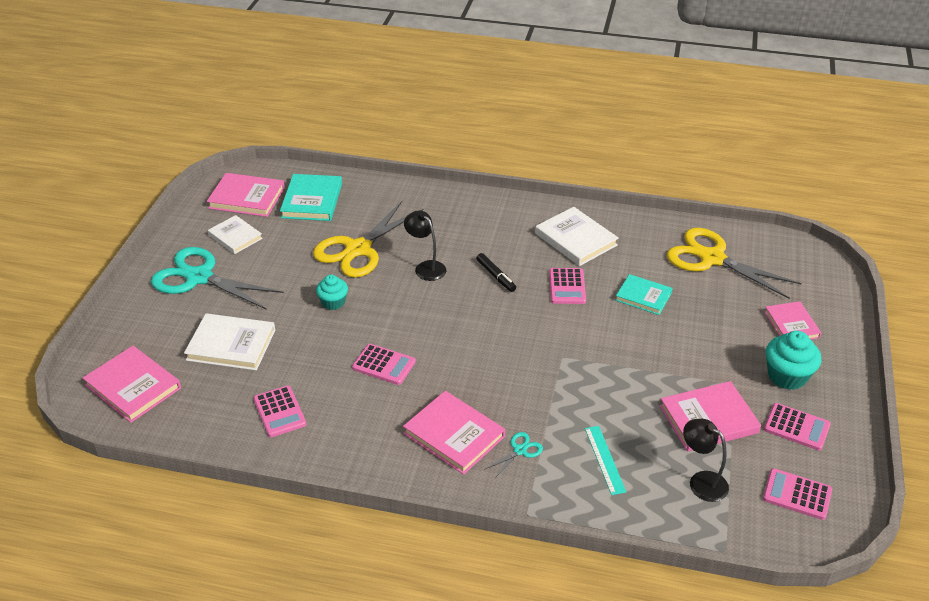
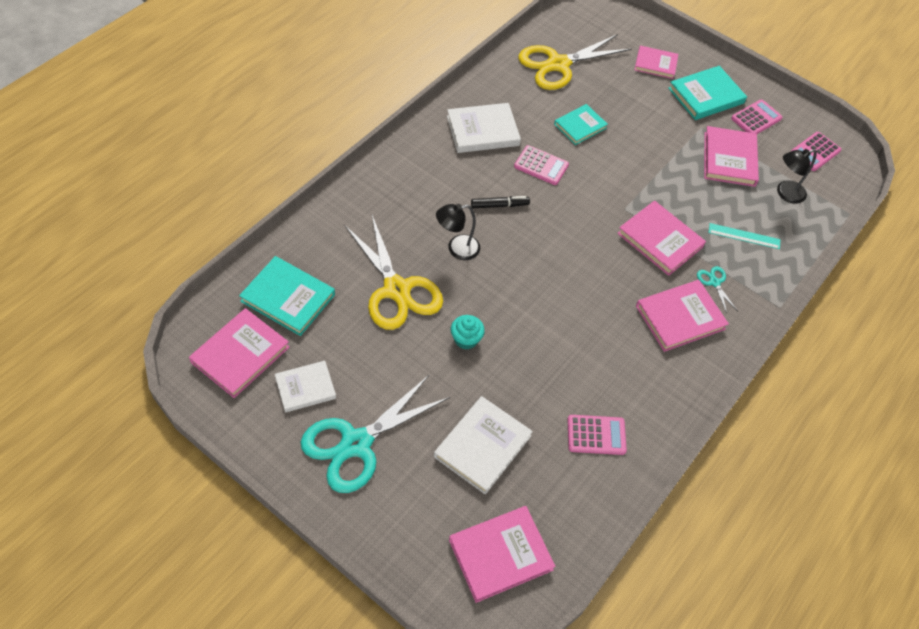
camera: 70 degrees left, 15 degrees up
pink calculator [352,344,416,385] -> none
turquoise cupcake [766,331,821,390] -> turquoise book [668,66,747,120]
none -> pink book [617,201,706,276]

